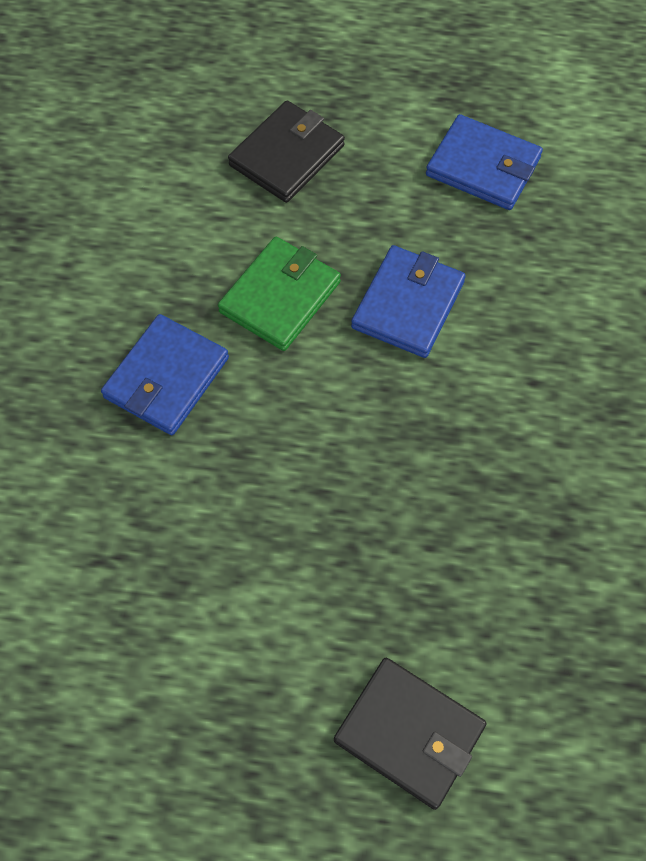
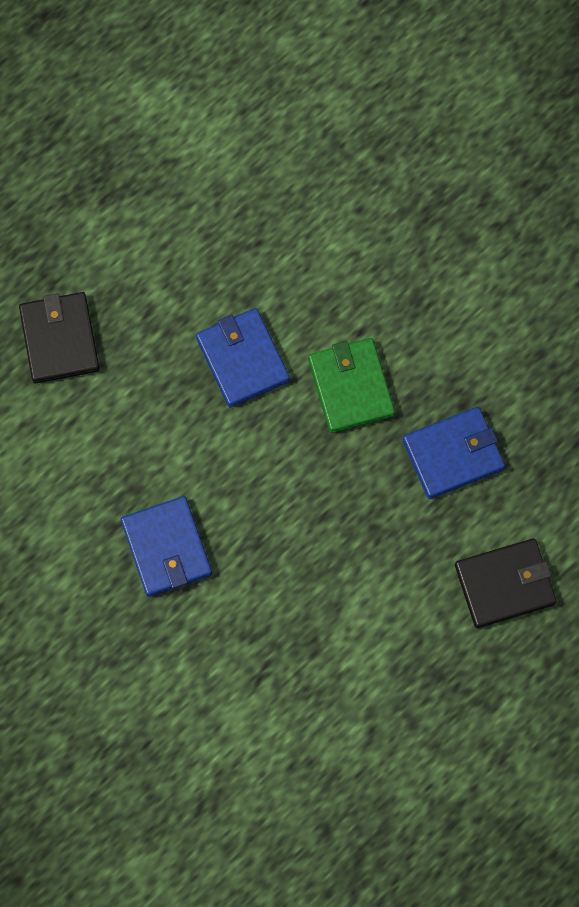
camera: 50 degrees left, 10 degrees up
green wallet [218,237,341,351] -> green wallet moved to [308,338,395,433]
blue wallet [426,114,543,210] -> blue wallet moved to [403,407,505,499]

